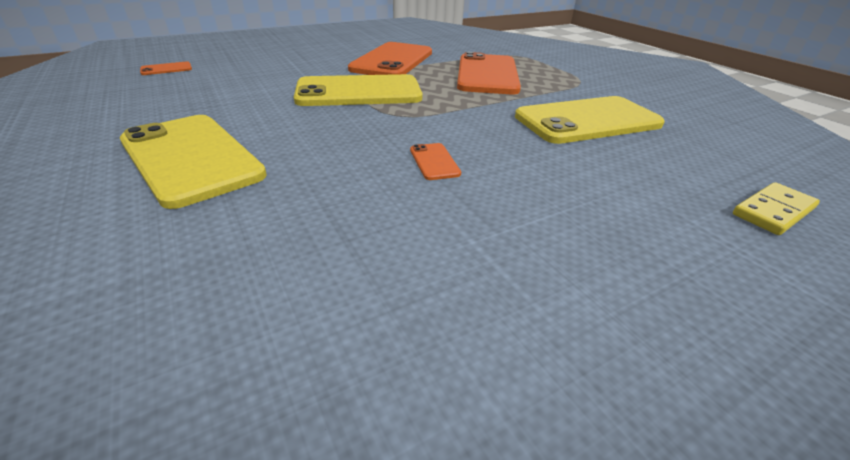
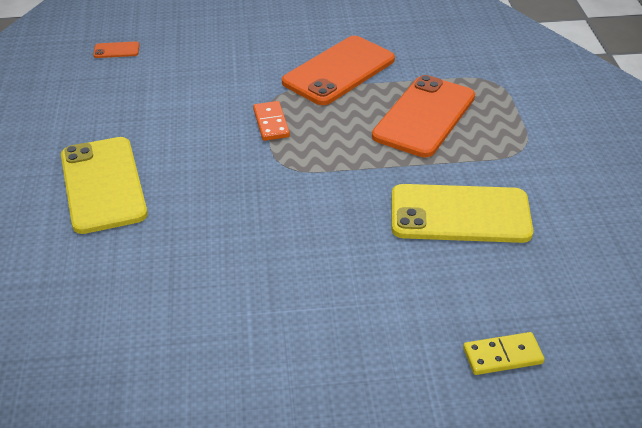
camera: 25 degrees right, 5 degrees up
yellow phone [294,74,422,106] -> orange domino [253,101,290,141]
orange phone [410,143,461,180] -> none

